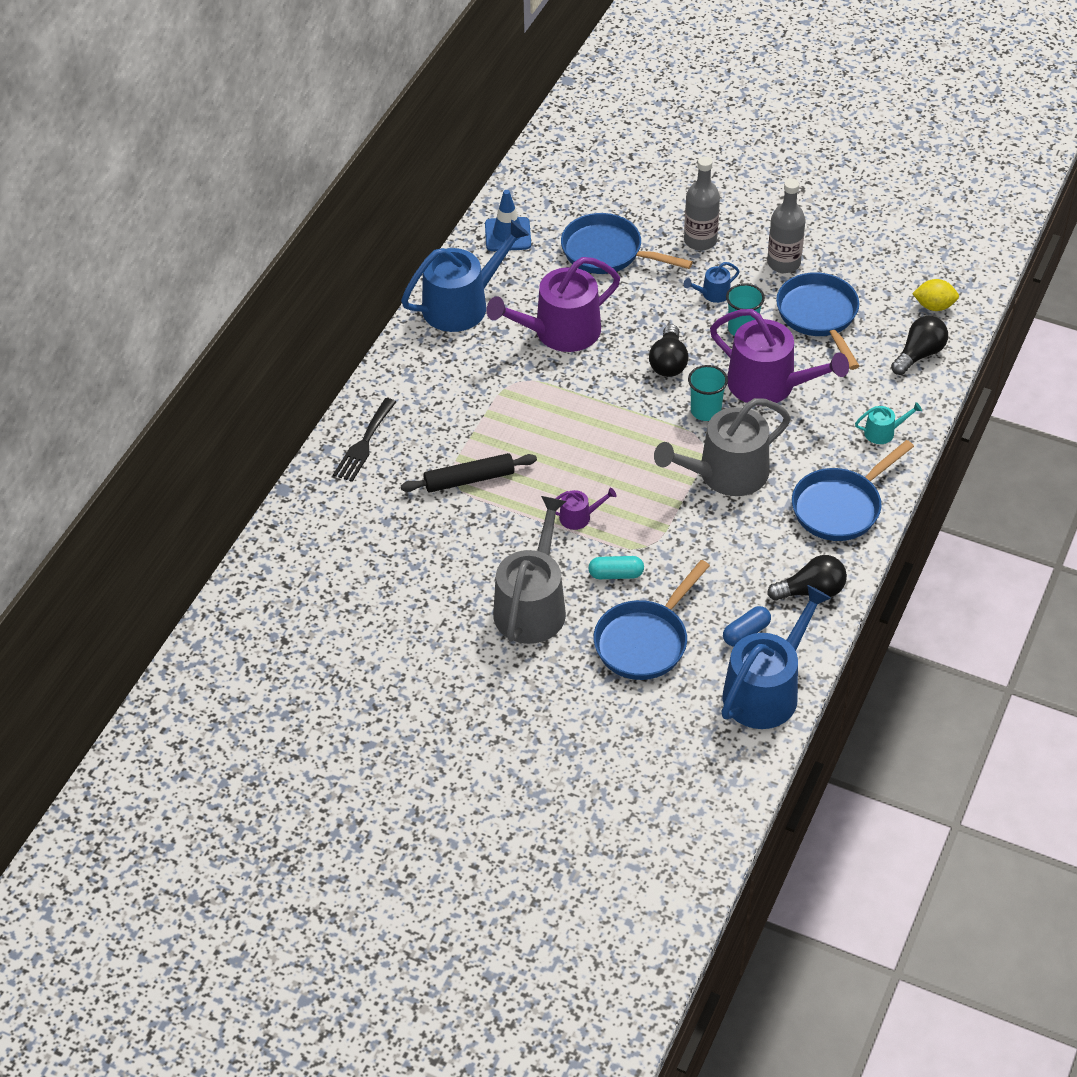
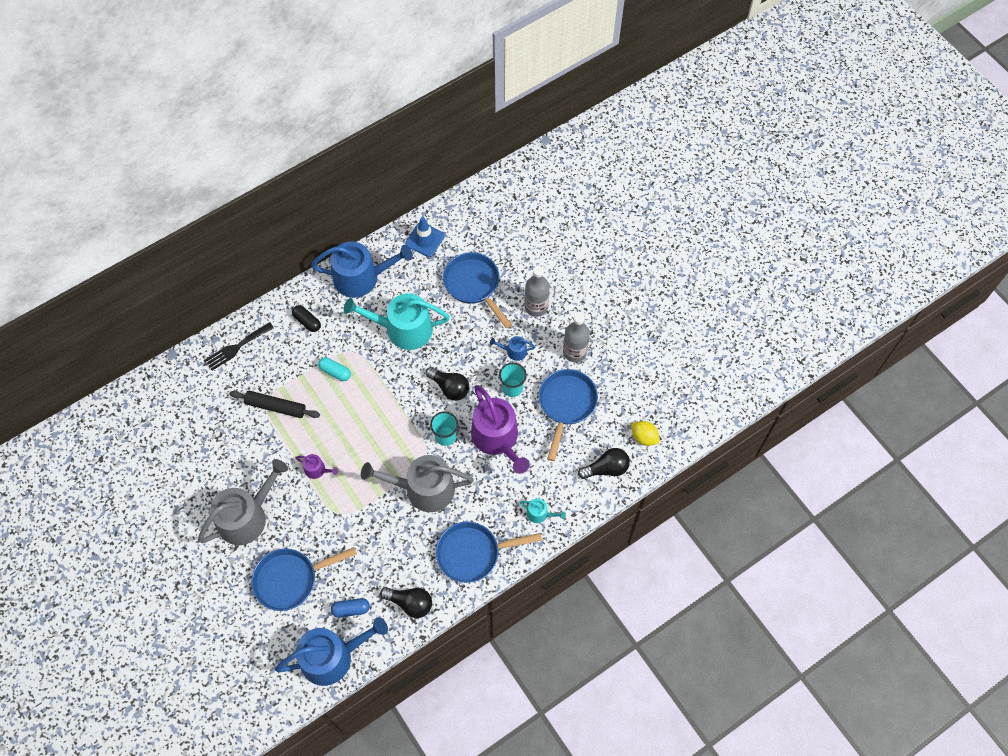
camera: 30 degrees right, 15 degrees up
purple watering can [487,257,620,352] -> turquoise watering can [344,293,450,350]
turquoise capsule [588,556,644,579] -> turquoise capsule moved to [318,357,351,381]
black light bulb [649,324,689,377] -> black light bulb turned 90 degrees counterclockwise [426,367,469,401]
none -> black capsule [292,305,321,332]

